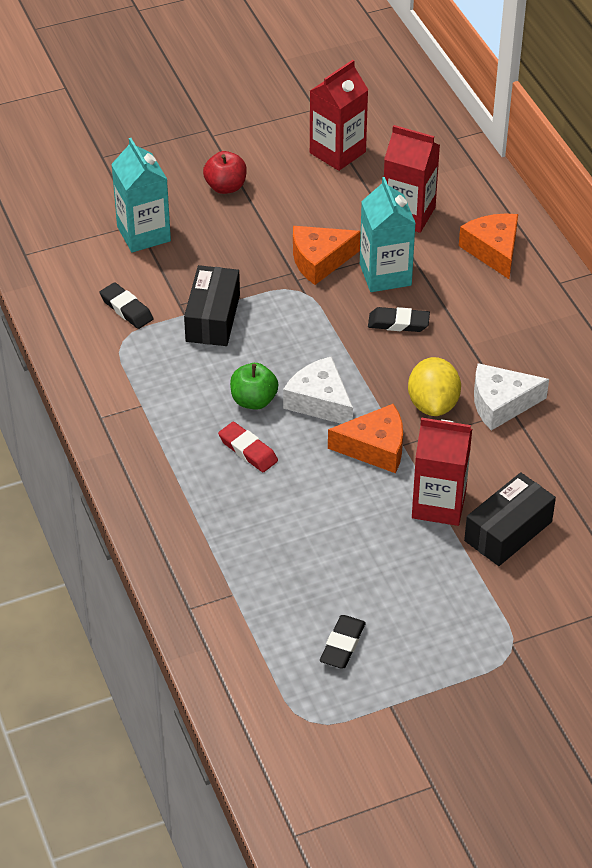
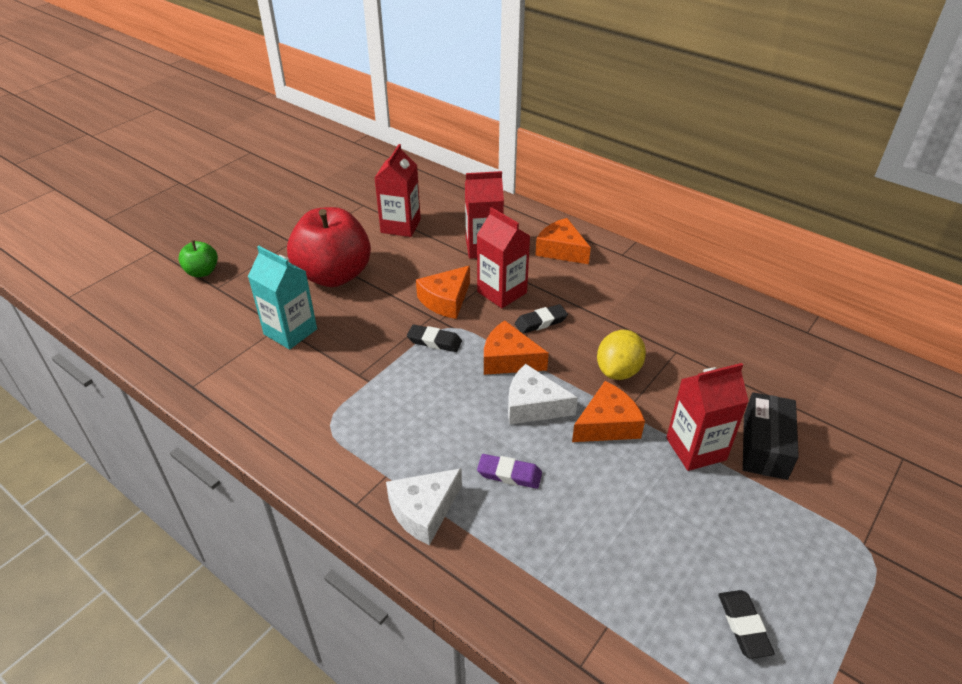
camera: 30 degrees left, 5 degrees down
black eraser [100,282,154,329] -> black eraser moved to [407,324,462,352]
black box [184,265,240,346] -> none
red apple [203,151,247,194] -> red apple [287,207,371,287], size x2.16
red eraser [218,422,278,472] -> purple eraser [477,454,542,489]
green apple [230,363,278,410] -> green apple moved to [178,240,218,277]
turquoise carton [360,177,416,292] -> red carton [477,207,530,308]
yellow lemon [408,357,461,416] -> yellow lemon turned 60 degrees clockwise [597,330,646,380]
white cheese [474,363,549,431] -> white cheese moved to [386,468,462,545]
none -> orange cheese [484,320,549,375]

